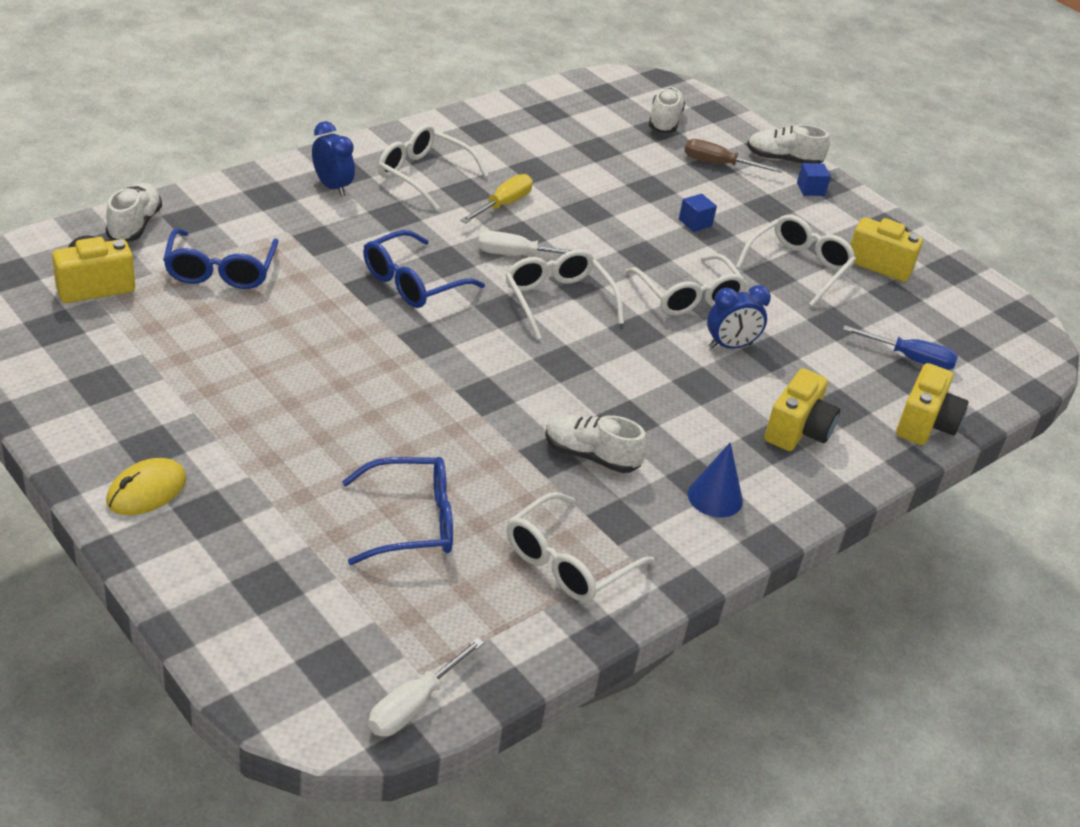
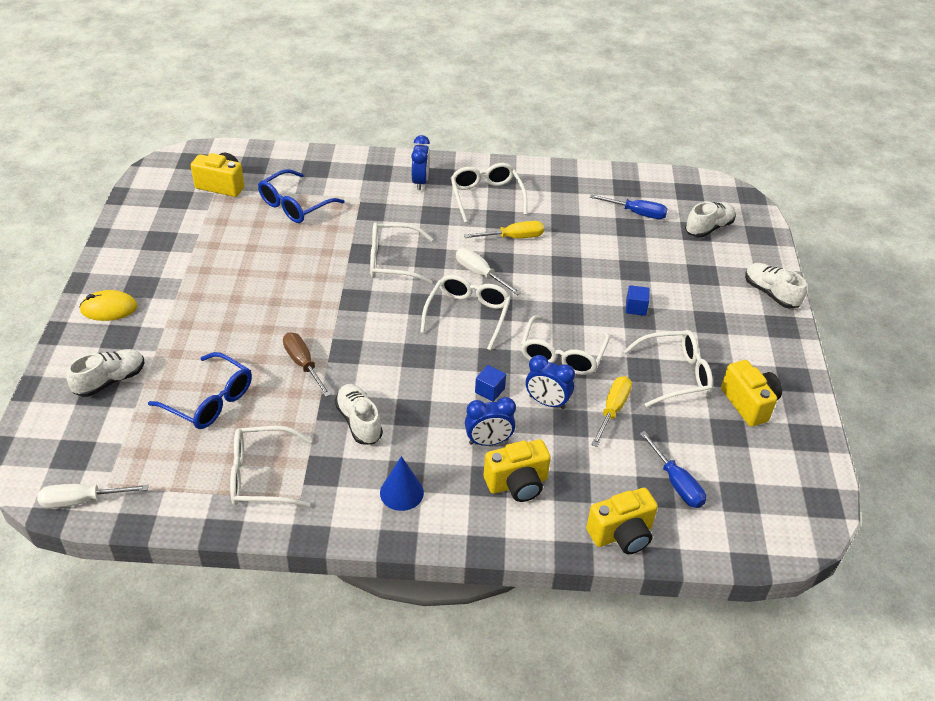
camera: 45 degrees right, 5 degrees up
white shoe [106,183,162,242] -> white shoe moved to [66,349,145,397]
blue glasses [363,230,485,308] -> white glasses [370,222,433,284]
brown screwdriver [684,139,782,173] -> brown screwdriver moved to [283,332,331,397]
blue cube [797,163,831,196] -> blue cube moved to [475,365,506,402]
none -> blue clock [465,397,516,446]
none -> blue screwdriver [590,194,668,219]
none -> yellow screwdriver [591,376,632,447]

